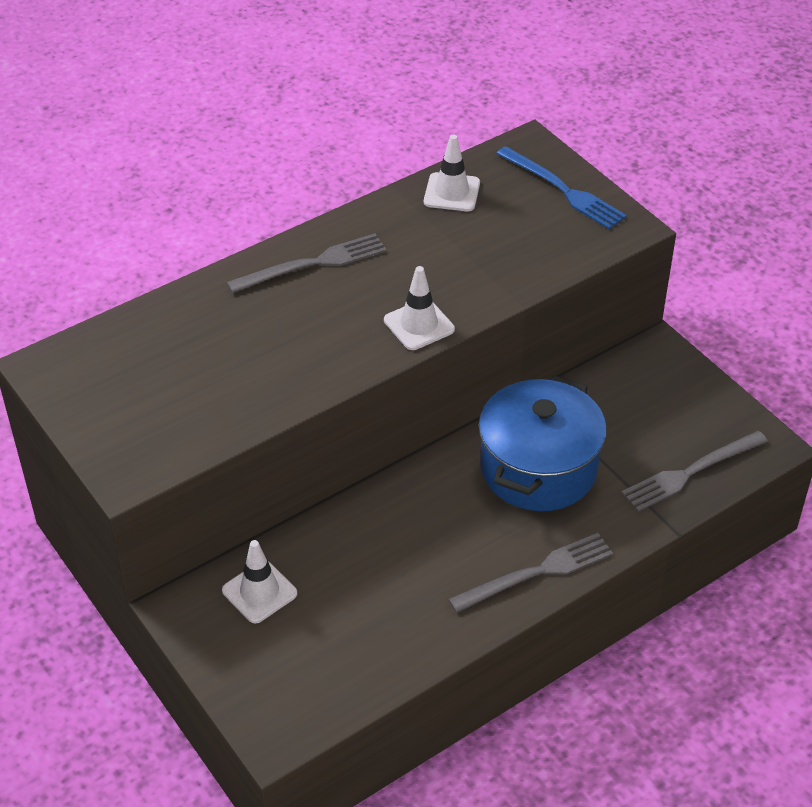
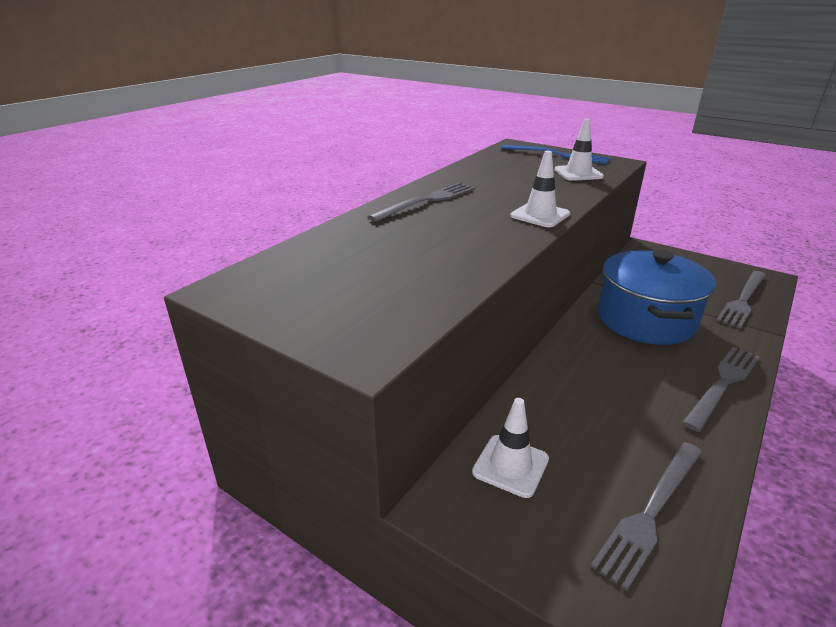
camera: 20 degrees left, 15 degrees down
white traffic cone [424,134,480,211] -> white traffic cone moved to [554,118,604,181]
none -> grey fork [590,442,703,591]

